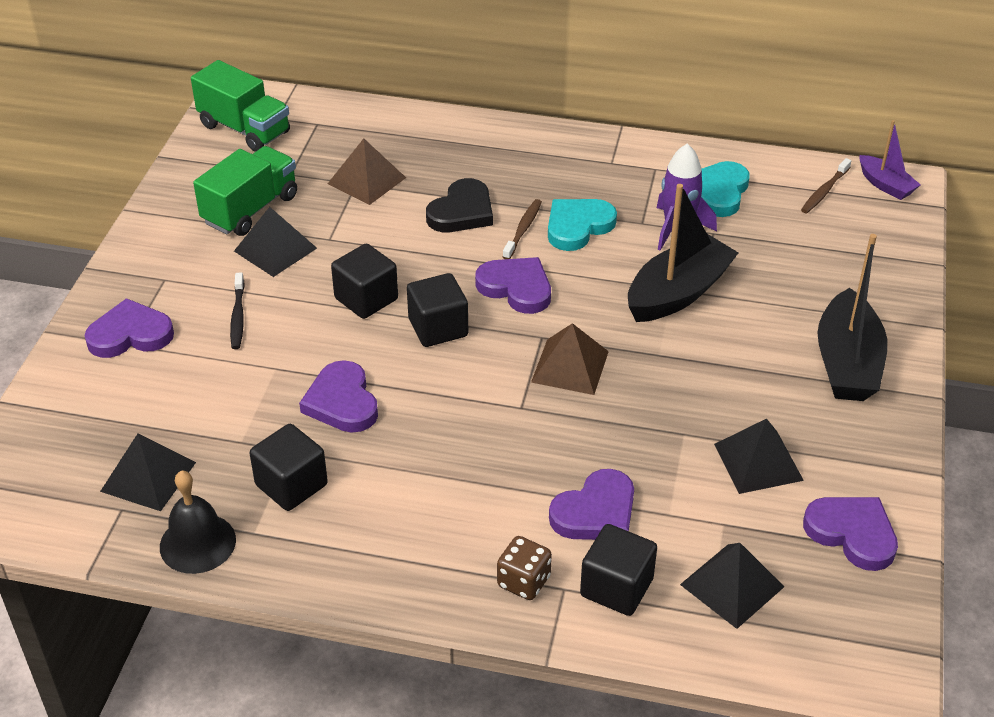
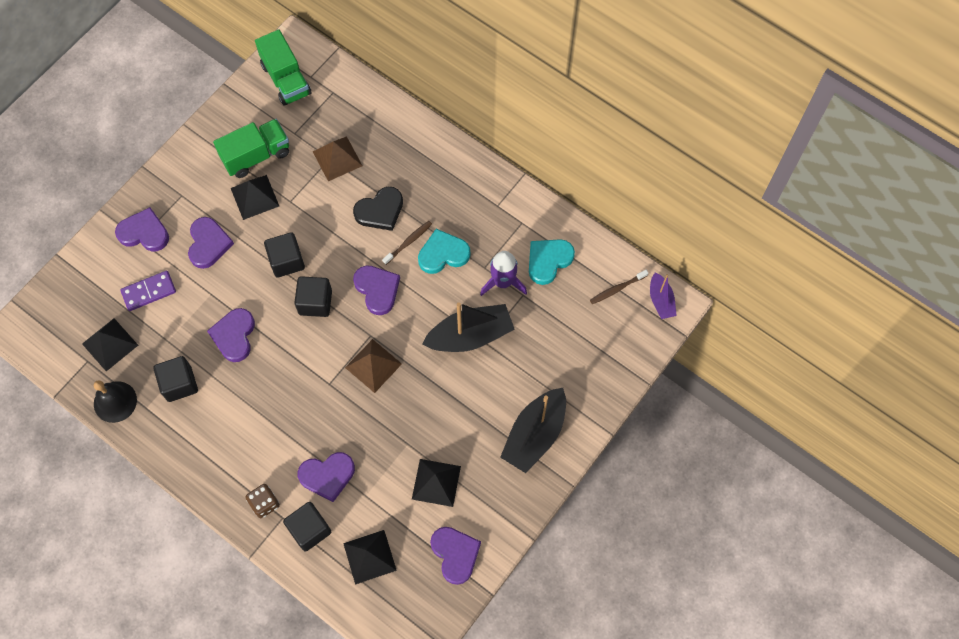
camera: 25 degrees right, 25 degrees up
black toothbrush [230,272,245,349] -> purple heart [188,217,234,269]
none -> purple domino [120,270,176,311]

